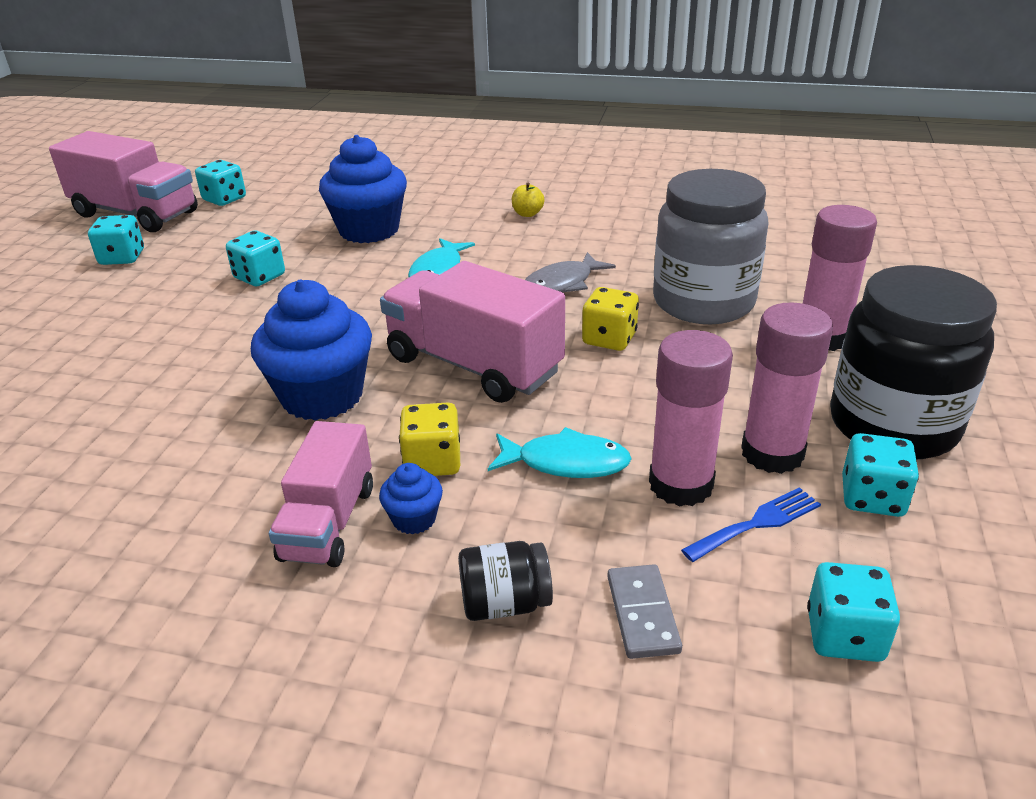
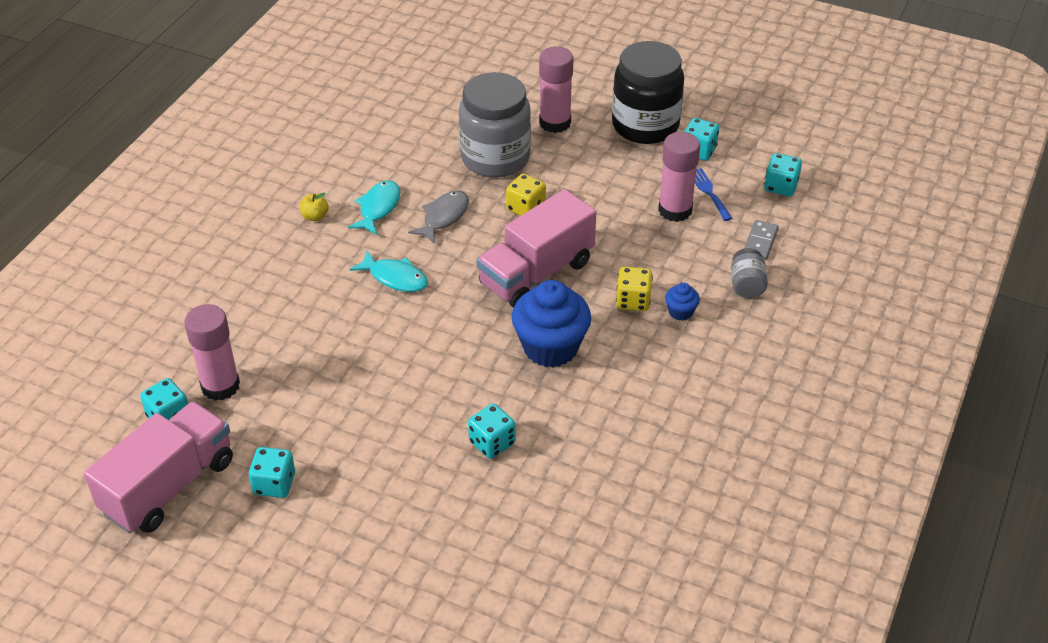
camera: 80 degrees left, 10 degrees up
turquoise dice [226,231,285,286] -> turquoise dice moved to [468,404,515,459]
pink truck [269,421,373,567] -> none
blue cupcake [319,135,407,243] -> none
black jar [458,541,553,621] -> grey jar [731,248,768,298]
turquoise fish [488,427,632,478] -> turquoise fish moved to [348,180,400,235]
grey fish [525,252,616,292] -> grey fish turned 120 degrees counterclockwise [408,191,469,244]
grey domino [607,564,682,659] -> grey domino turned 75 degrees counterclockwise [744,220,779,260]
pink glue stick [741,302,833,474] -> pink glue stick moved to [184,304,240,401]

